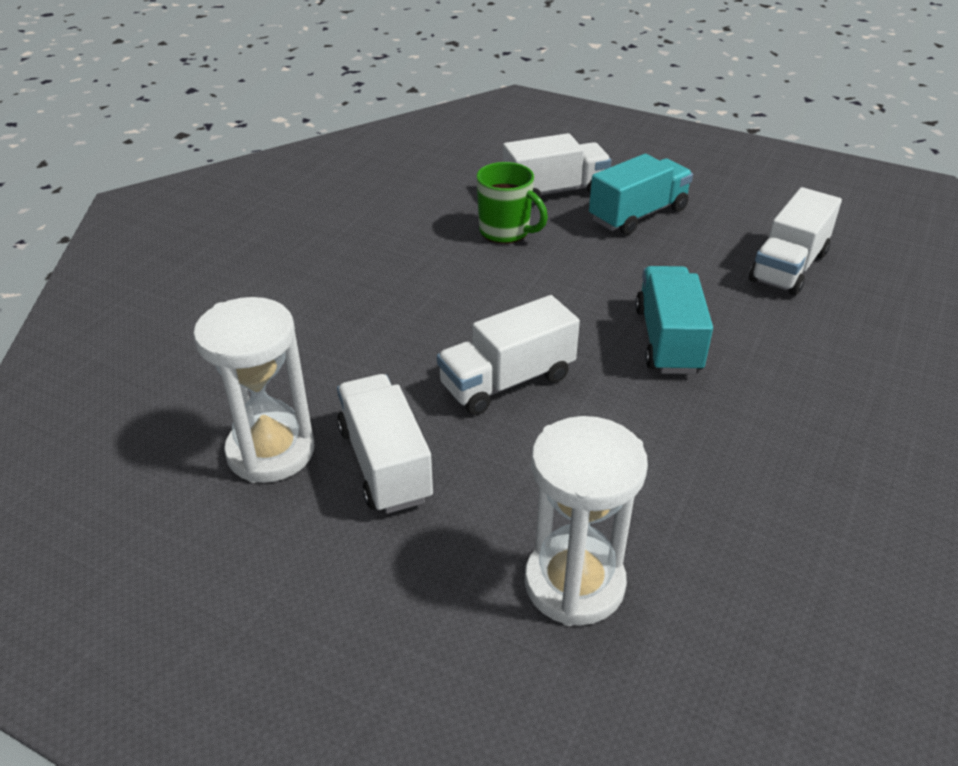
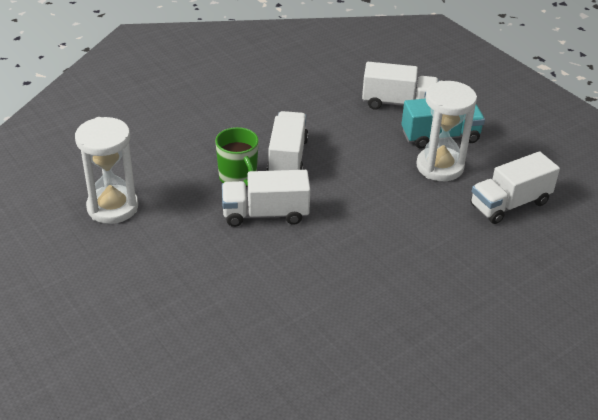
camera: 25 degrees right, 0 degrees up
white truck [337,374,433,514] -> white truck moved to [267,111,309,171]
green mug [476,162,548,244] -> green mug moved to [215,127,259,187]
white hourglass [525,416,648,626] -> white hourglass moved to [416,81,477,181]
turquoise truck [635,266,713,374] -> none

